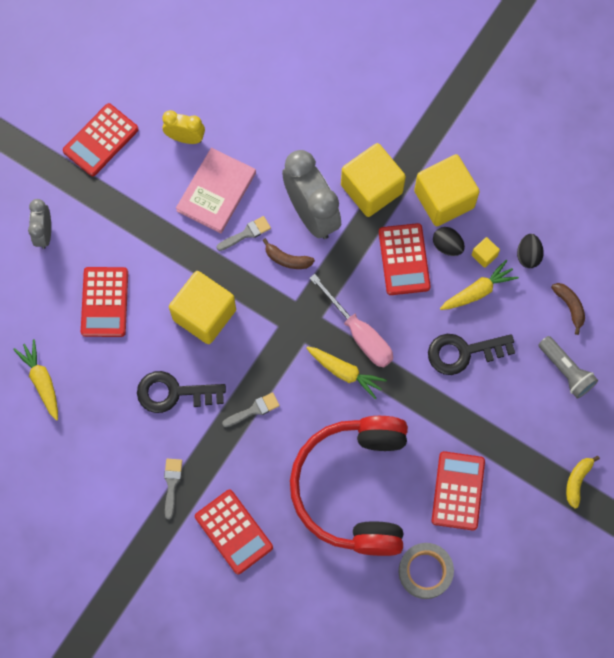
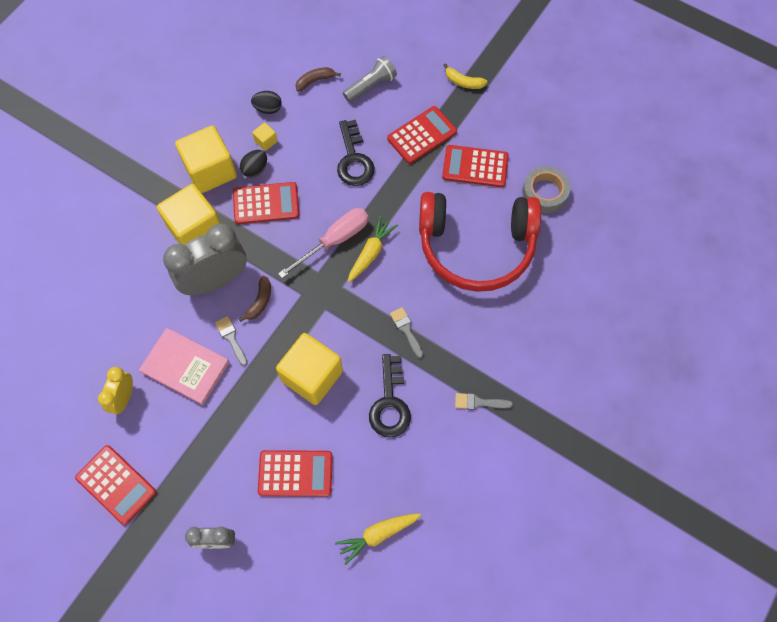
camera: 90 degrees left, 5 degrees down
red calculator [195,490,273,575] -> red calculator moved to [387,106,457,164]
yellow carrot [440,260,519,310] -> none

